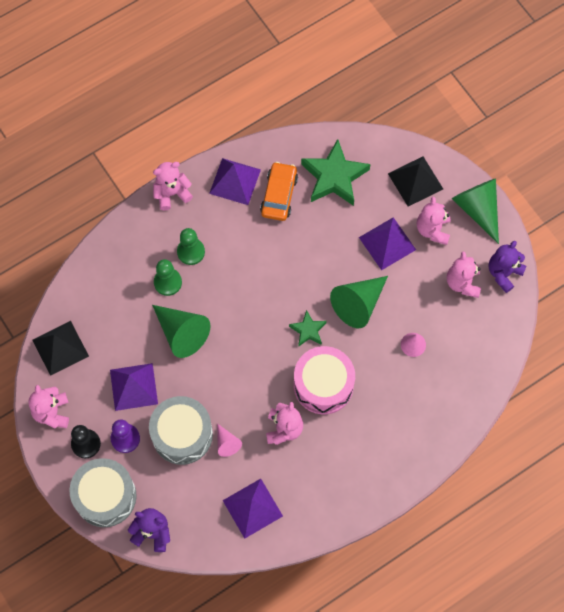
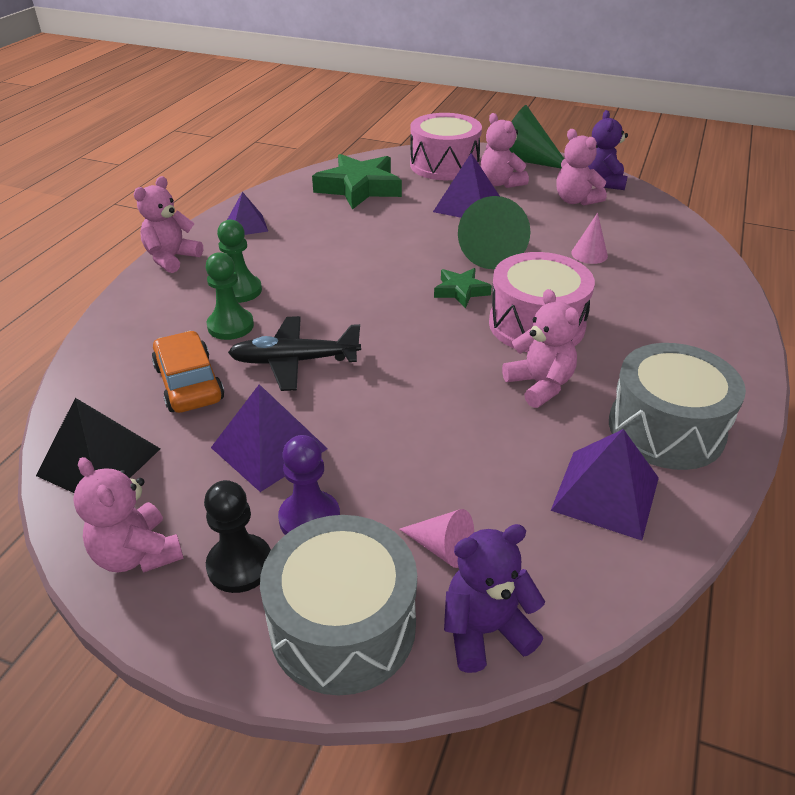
camera: 35 degrees left, 30 degrees down
grey drum [149,396,213,465] -> grey drum moved to [609,343,746,470]
green cone [152,305,210,358] -> black plane [228,316,361,391]
purple pyramid [209,158,261,205] -> purple pyramid [227,192,268,235], size x0.64
pink cone [217,423,242,457] -> pink cone moved to [399,509,474,568]
orange car [260,162,298,221] -> orange car moved to [152,331,224,413]
black pyramid [388,157,443,207] -> pink drum [410,113,482,180]

